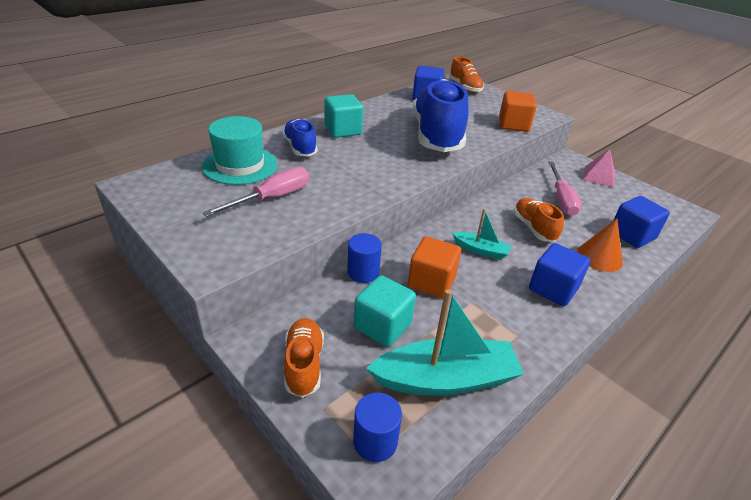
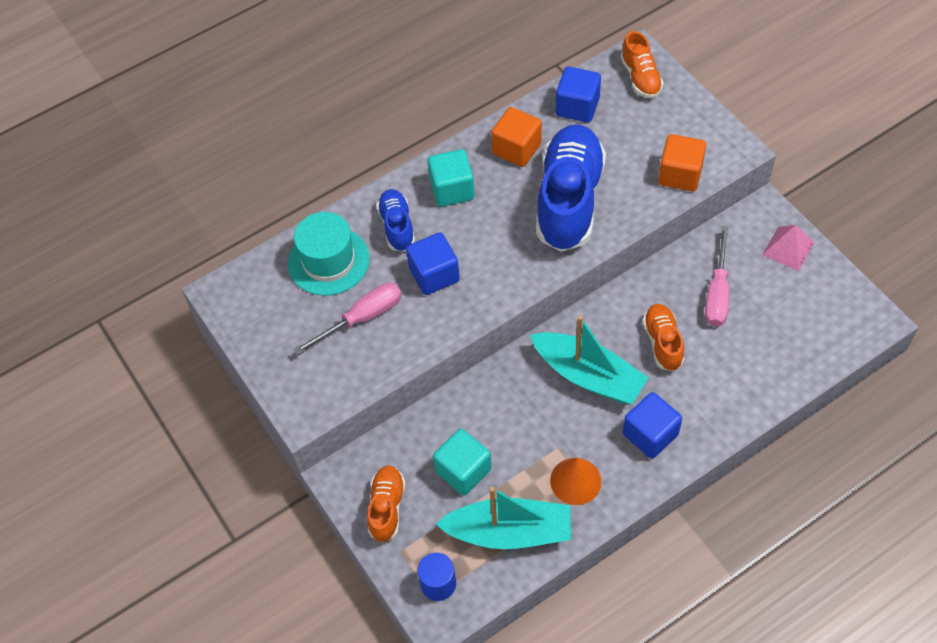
camera: 15 degrees right, 20 degrees up
blue cylinder [347,233,382,283] -> none
orange cube [408,236,461,298] -> orange cube moved to [491,107,542,167]
turquoise boat [452,208,511,260] -> turquoise boat [530,316,648,404], size x1.92
orange cone [577,218,623,272] -> orange cone moved to [550,458,601,505]
blue cube [613,196,670,248] -> blue cube moved to [406,233,460,295]

